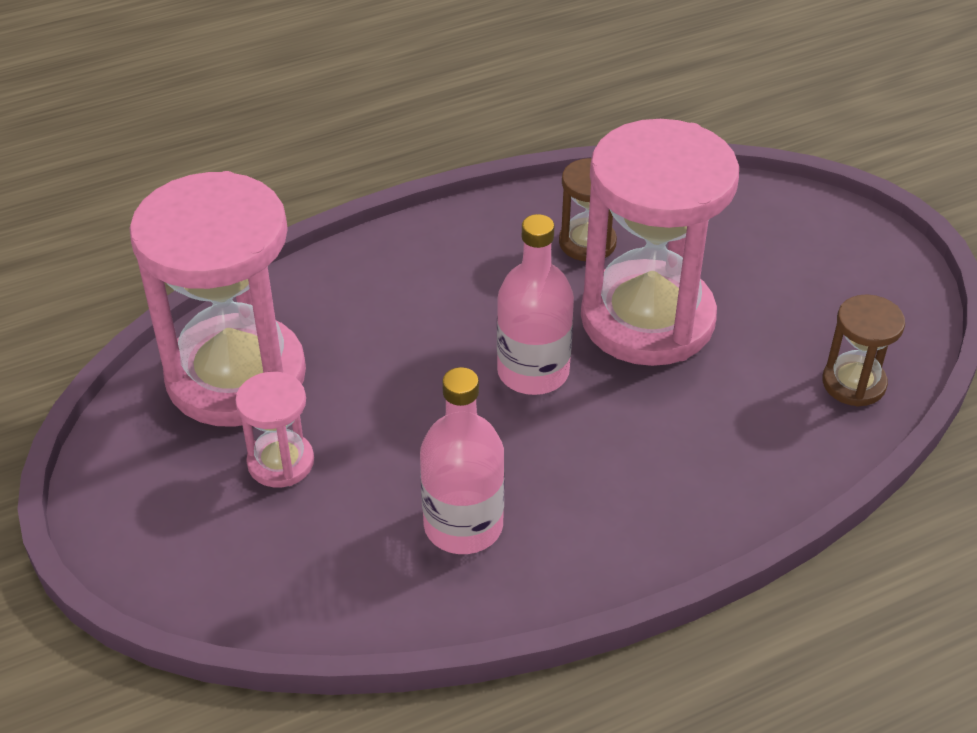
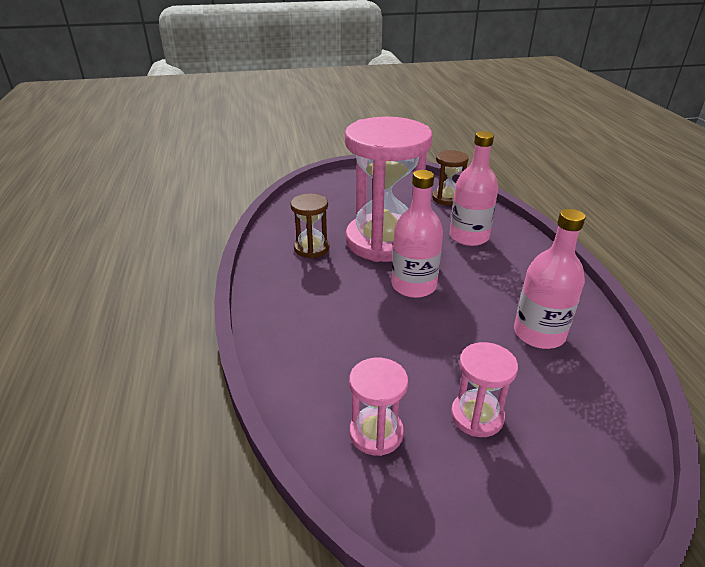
camera: 75 degrees left, 10 degrees down
pink hourglass [130,171,306,427] -> pink hourglass [349,358,408,456], size x0.45
none -> pink bottle [450,131,498,246]

